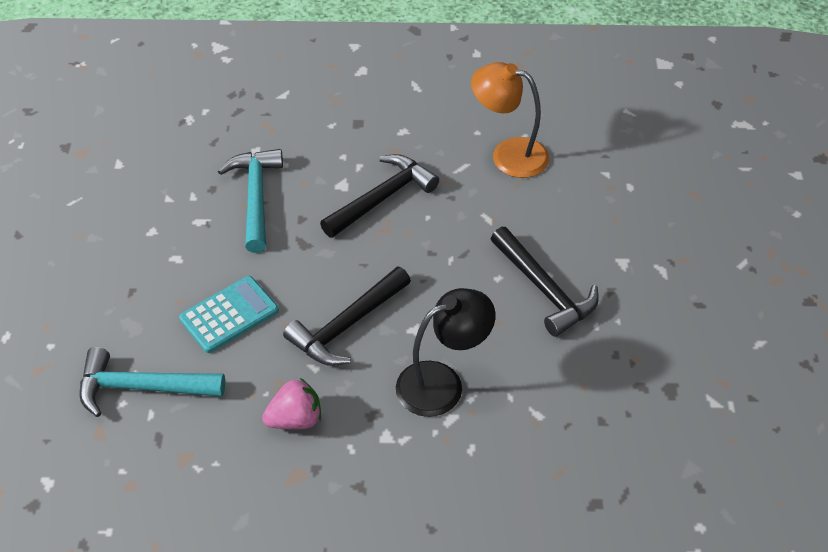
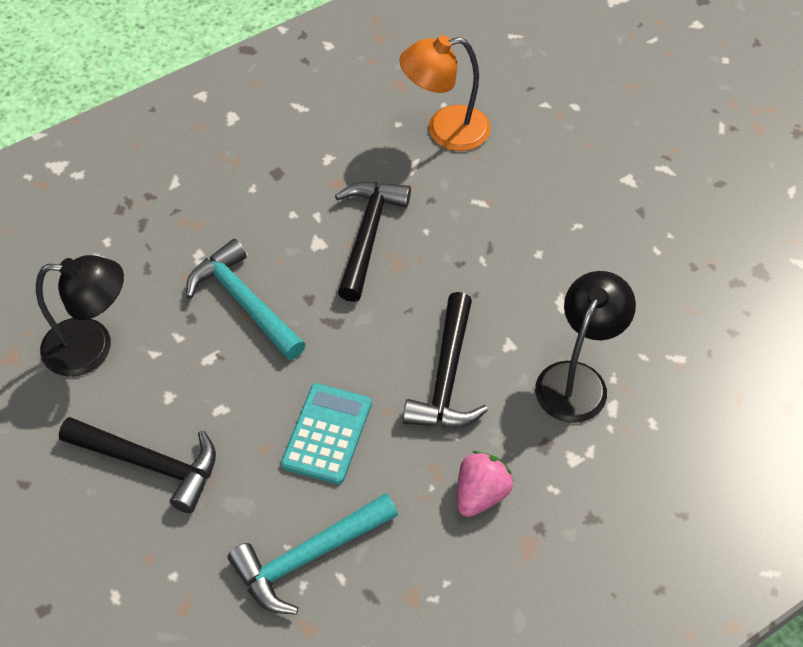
camera: 35 degrees left, 5 degrees up
black hammer [491,227,599,337] -> black hammer moved to [59,417,216,513]
none -> black lamp [36,255,124,377]

